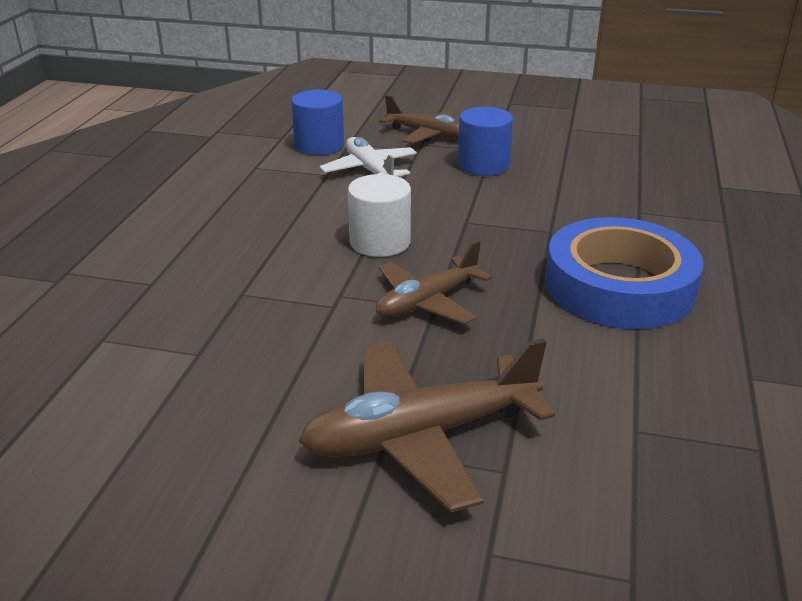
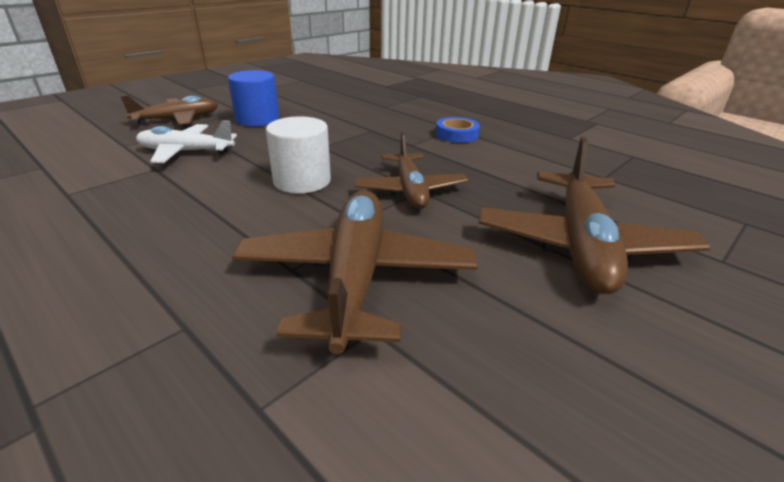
camera: 60 degrees left, 0 degrees up
blue cylinder [291,90,344,155] -> none
blue tape [546,217,703,329] -> blue tape [436,117,480,143], size x0.42
none -> brown plane [232,190,478,354]

